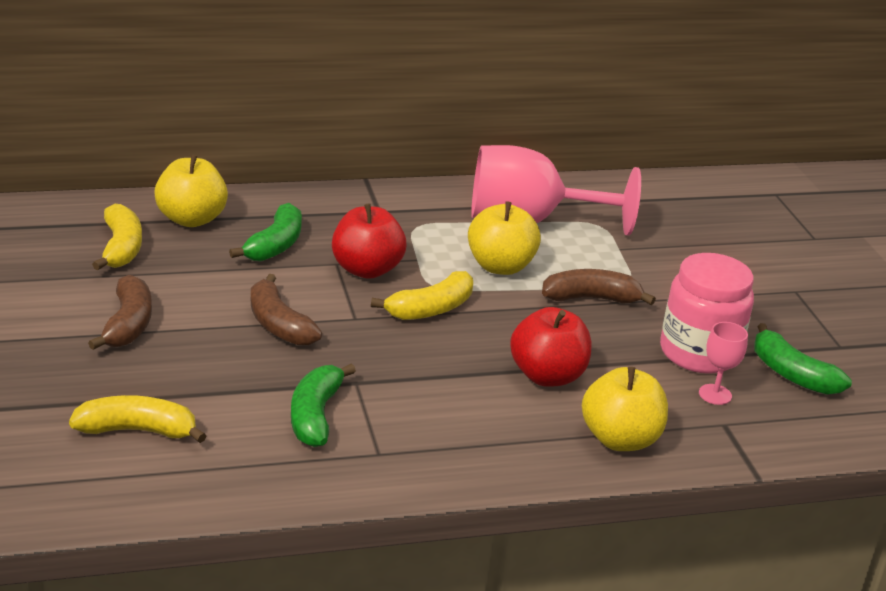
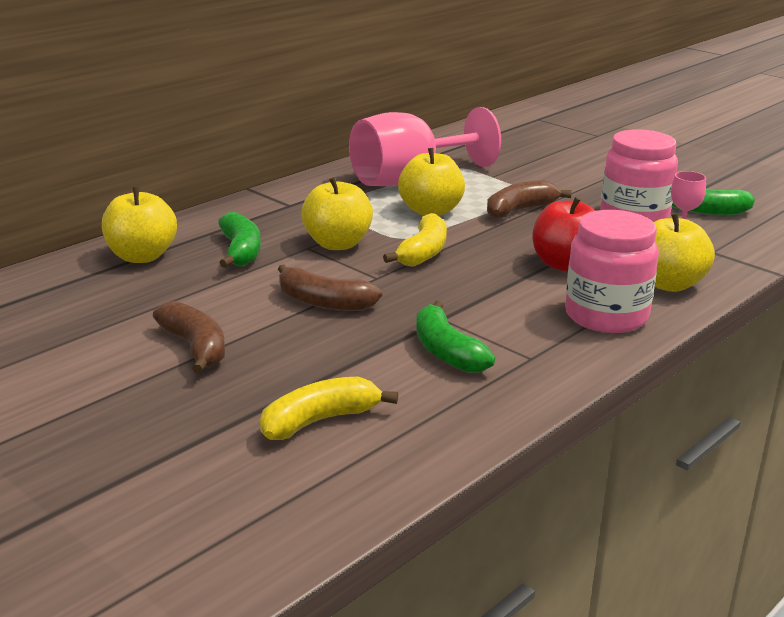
camera: 30 degrees left, 5 degrees down
yellow banana [92,204,142,270] -> none
red apple [332,204,406,279] -> yellow apple [301,177,373,250]
none -> pink jar [565,210,659,333]

